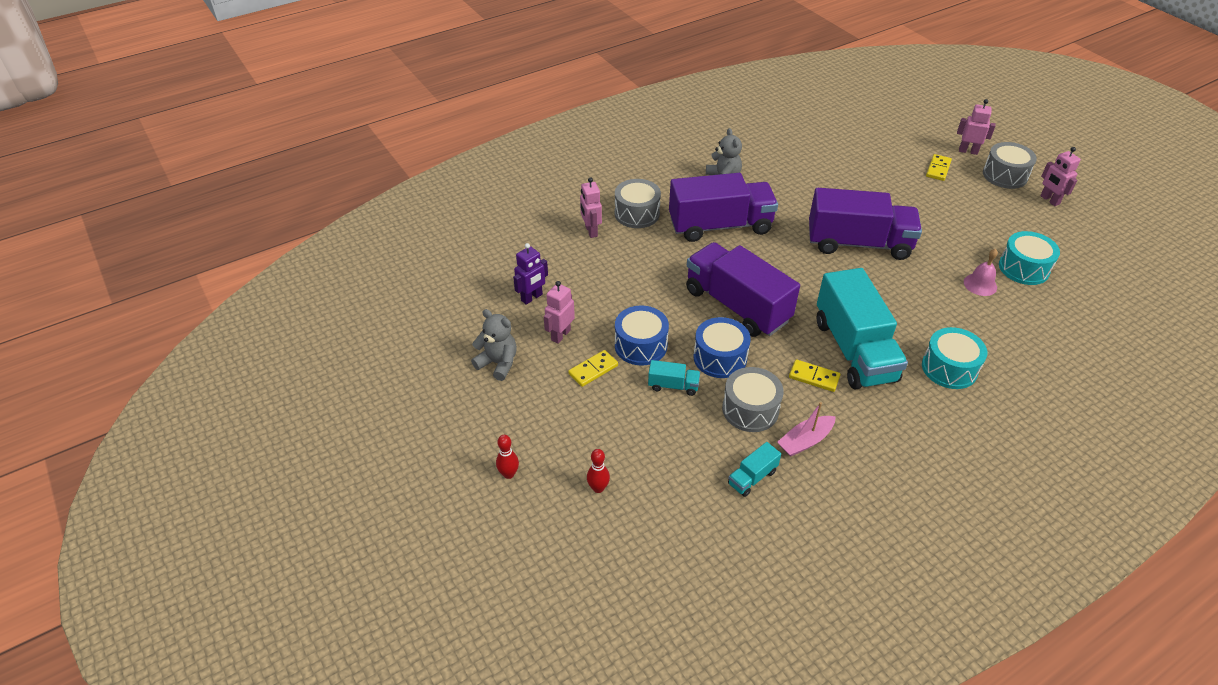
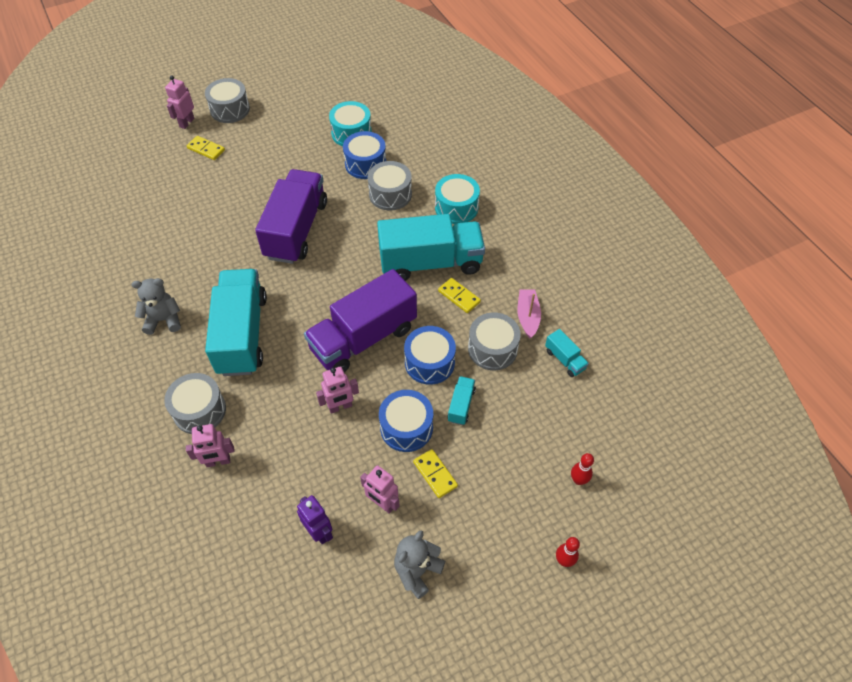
camera: 85 degrees left, 10 degrees up
purple truck [669,173,778,242] -> turquoise truck [205,269,267,376]
pink boat [777,402,836,456] -> pink boat turned 150 degrees counterclockwise [517,289,541,338]
yellow domino [789,359,841,392] -> yellow domino turned 75 degrees counterclockwise [438,278,481,313]
pink bell [964,249,998,296] -> blue drum [343,131,386,179]
pink robot [1040,147,1081,206] -> pink robot moved to [316,367,359,414]
none -> grey drum [367,161,412,210]

